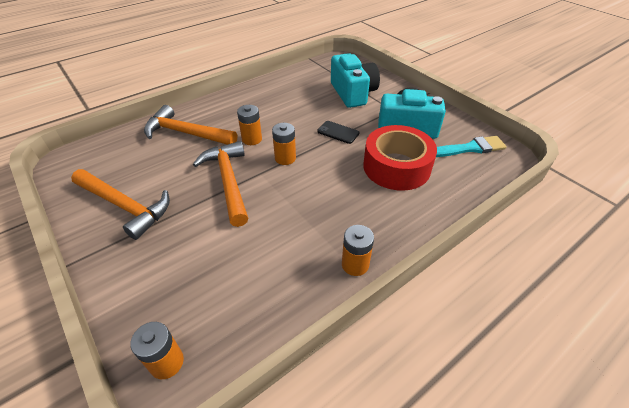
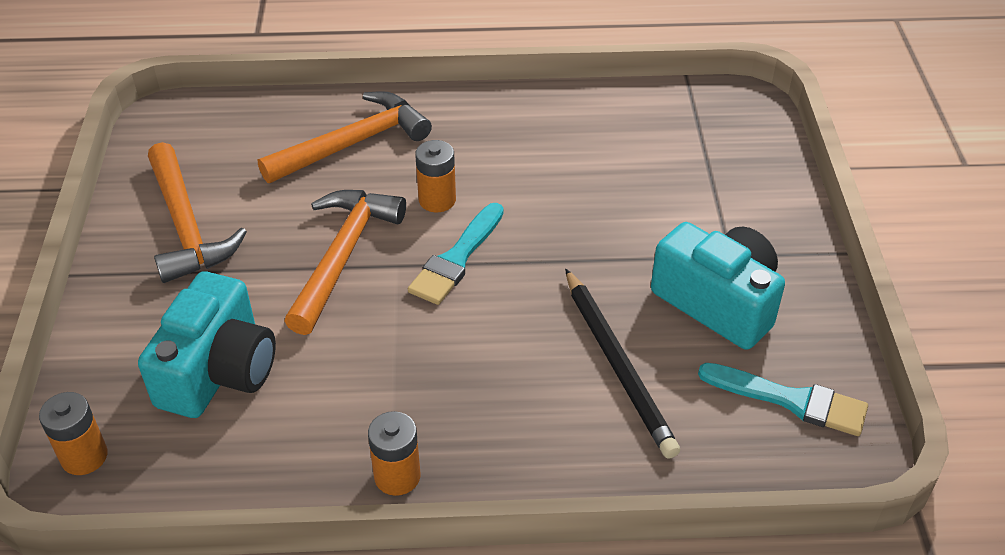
camera: 35 degrees right, 0 degrees up
orange hammer [144,105,237,145] -> orange hammer turned 90 degrees clockwise [258,91,432,183]
orange battery [272,123,296,165] -> turquoise brush [408,203,504,305]
black phone [317,121,360,144] -> none
turquoise camera [331,53,380,108] -> turquoise camera moved to [138,271,276,418]
red tape [363,125,437,191] -> black pencil [565,269,680,459]

